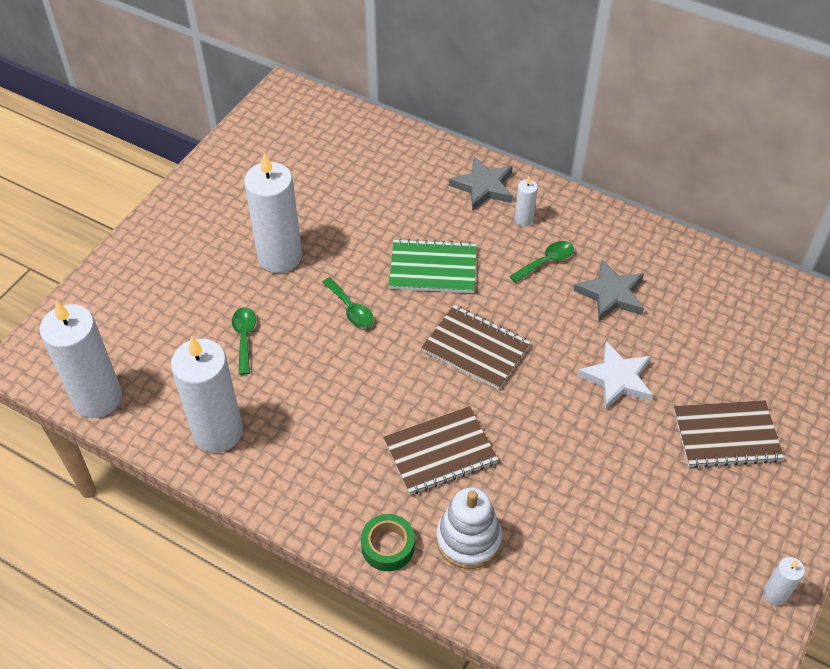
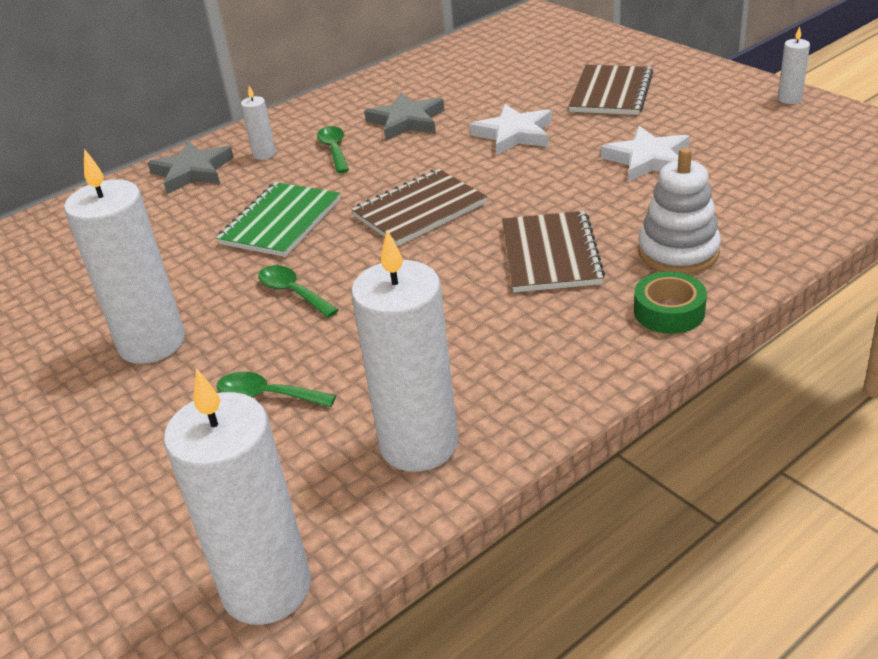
camera: 65 degrees left, 15 degrees down
green spoon [322,277,374,328] -> green spoon turned 120 degrees counterclockwise [258,265,338,318]
none -> white star [601,126,690,182]

